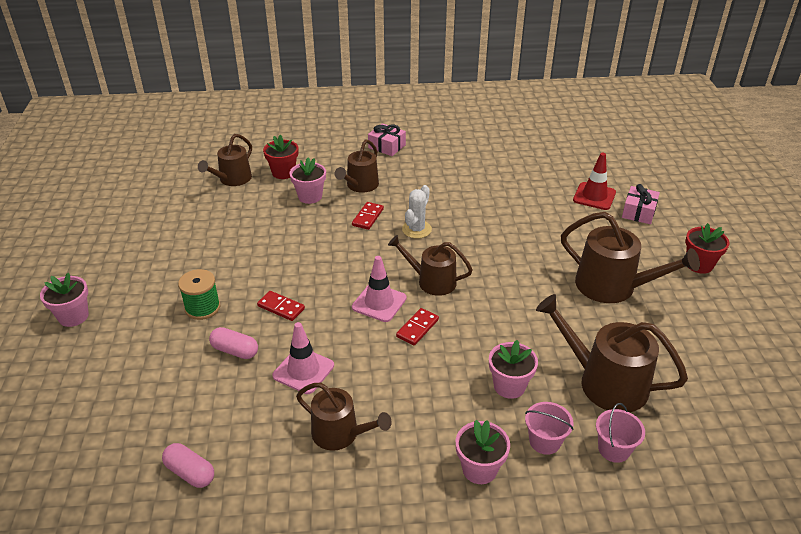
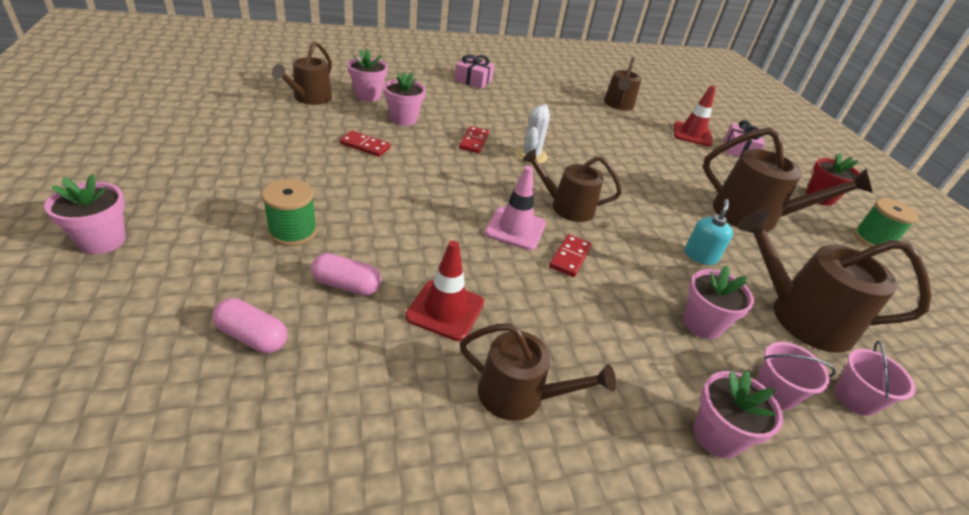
camera: 15 degrees left, 0 degrees up
pink capsule [162,443,214,488] -> pink capsule moved to [212,298,287,353]
red domino [257,291,305,321] -> red domino moved to [340,131,391,157]
red flower pot [263,135,298,179] -> pink flower pot [347,48,388,102]
pink traffic cone [272,322,334,394] -> red traffic cone [405,241,484,341]
brown watering can [335,140,379,193] -> brown watering can moved to [604,57,642,110]
none -> turquoise soap dispenser [685,199,733,265]
none -> green spool [854,198,918,252]

